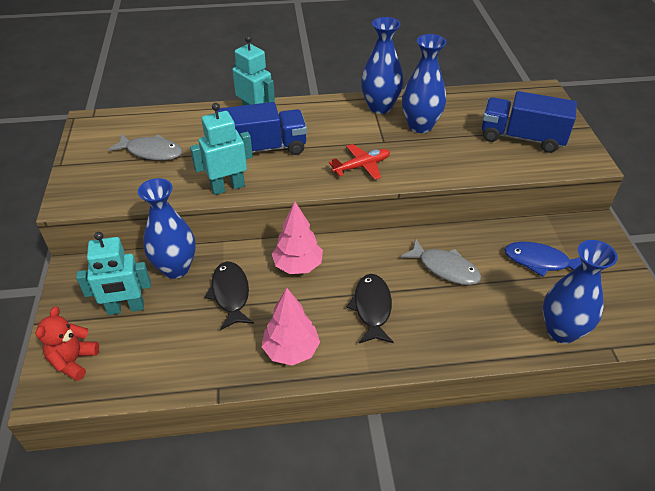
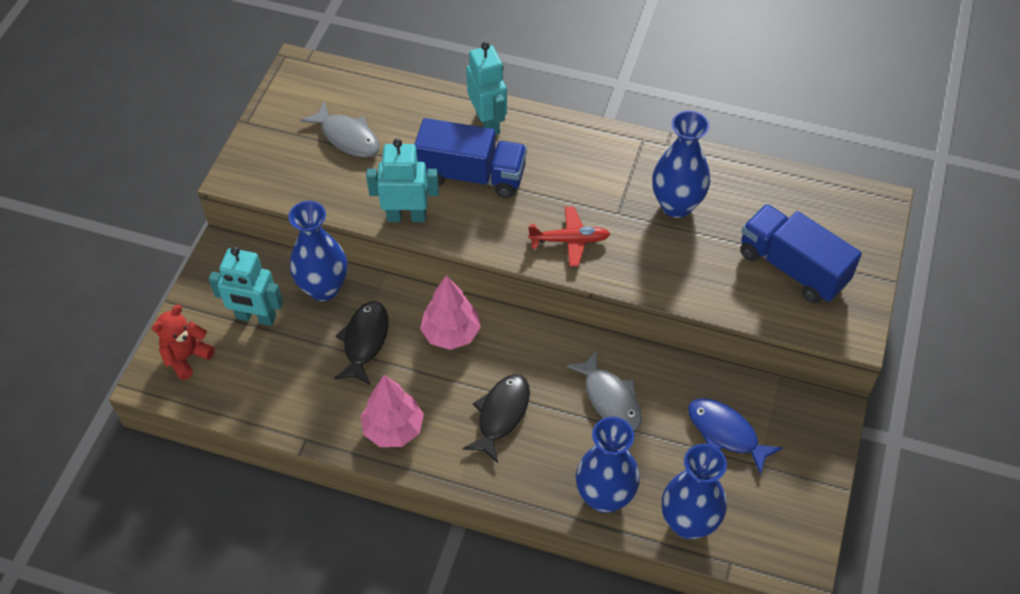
camera: 25 degrees right, 10 degrees up
blue vase [361,17,404,114] -> blue vase moved to [576,417,640,513]

